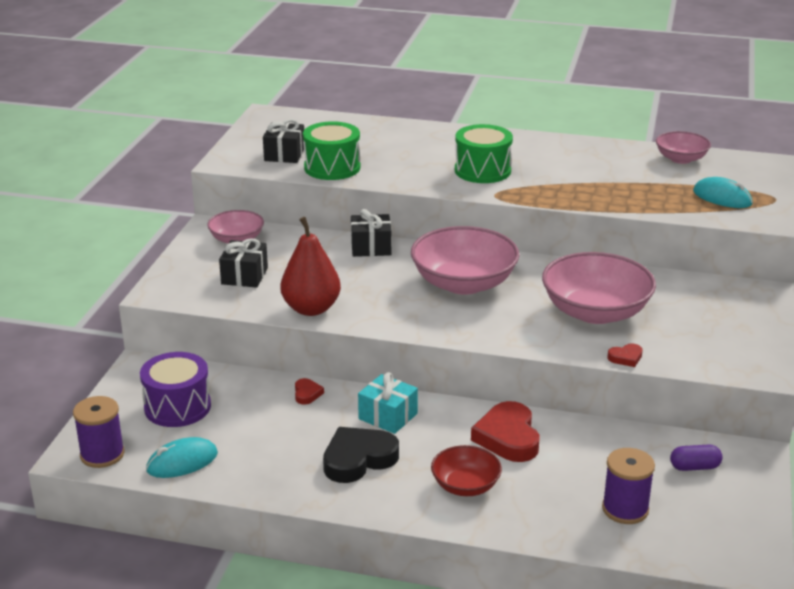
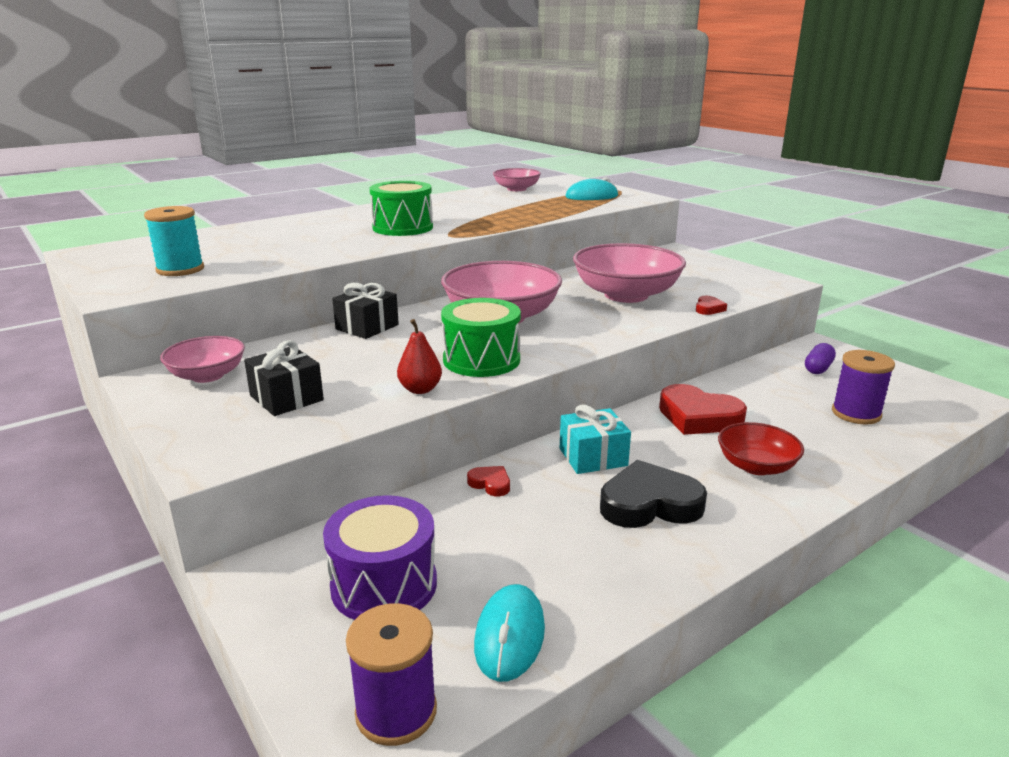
camera: 50 degrees left, 5 degrees down
black gift [263,119,304,163] -> turquoise spool [144,206,204,276]
red pear [280,217,341,316] -> red pear [397,319,442,394], size x0.56
green drum [303,121,360,180] -> green drum moved to [441,298,521,377]
black heart [323,427,399,483] -> black heart turned 75 degrees clockwise [600,460,707,528]

